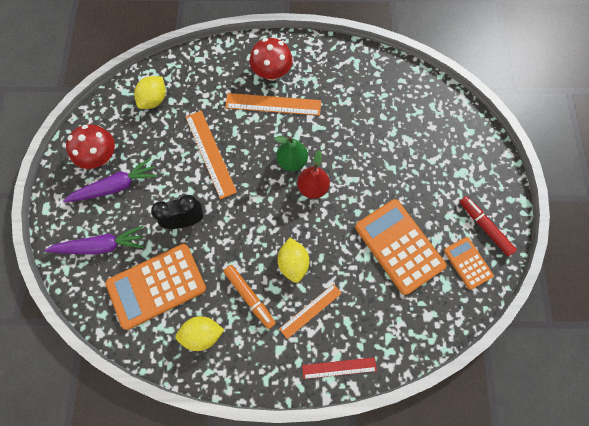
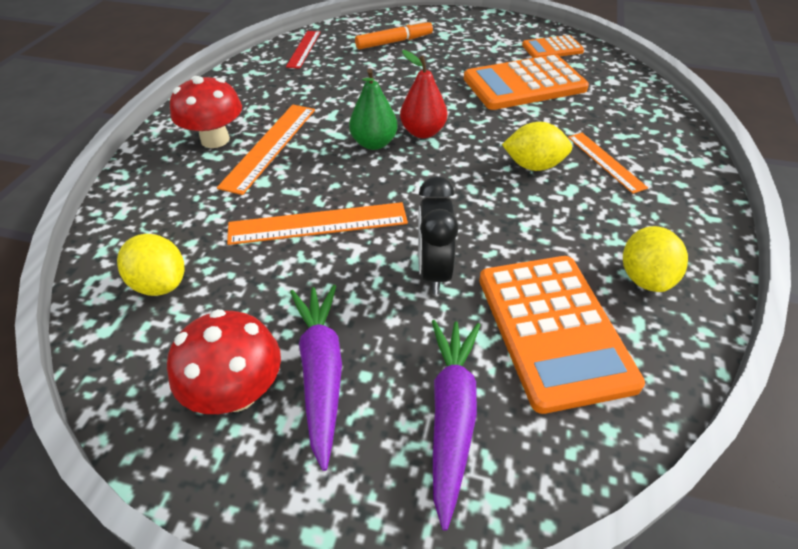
camera: 75 degrees left, 25 degrees down
orange marker [223,265,276,329] -> orange marker moved to [355,20,433,50]
red ruler [302,357,377,379] -> red ruler moved to [286,31,320,69]
red marker [460,196,517,256] -> none

